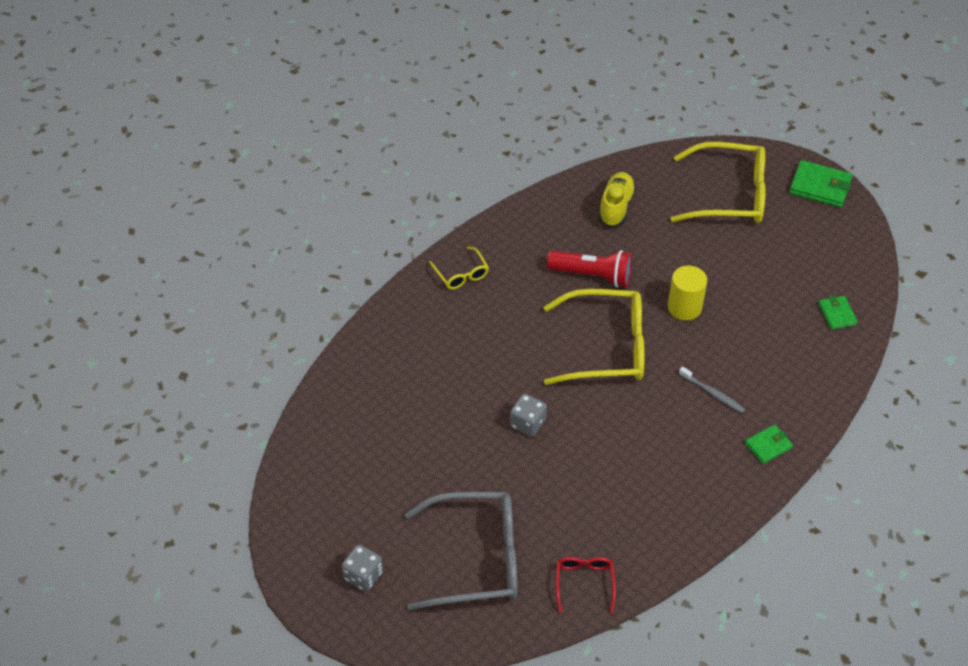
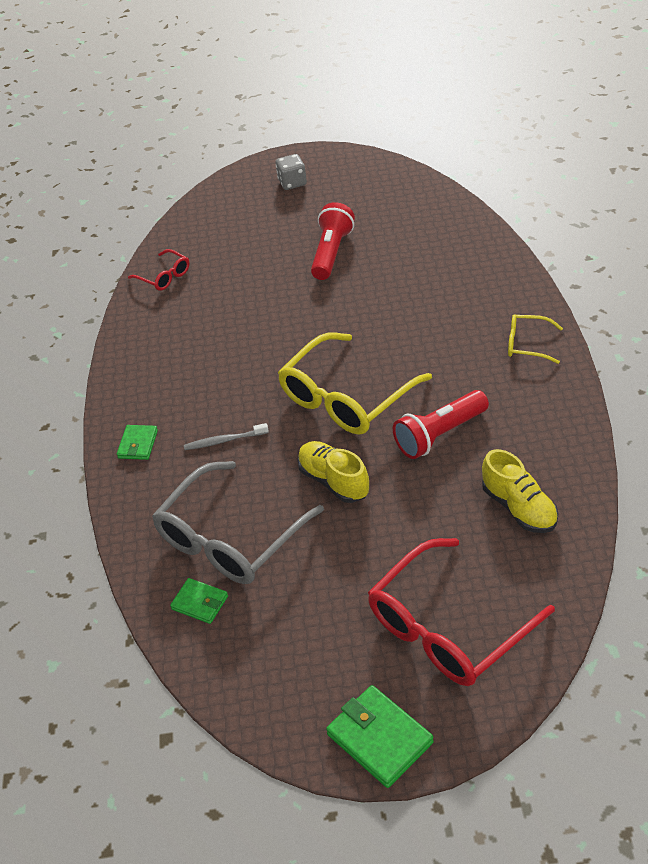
camera: 135 degrees right, 5 degrees down
grey glasses [405,492,518,610] -> grey glasses moved to [152,461,324,584]
grey dice [510,394,547,437] -> none
yellow cylinder [668,266,707,321] -> yellow shoe [298,441,370,503]
yellow glasses [671,142,766,223] -> red glasses [368,538,555,686]
green wallet [789,160,852,207] -> green wallet turned 75 degrees clockwise [326,685,434,788]
none -> red flashlight [311,202,355,280]

